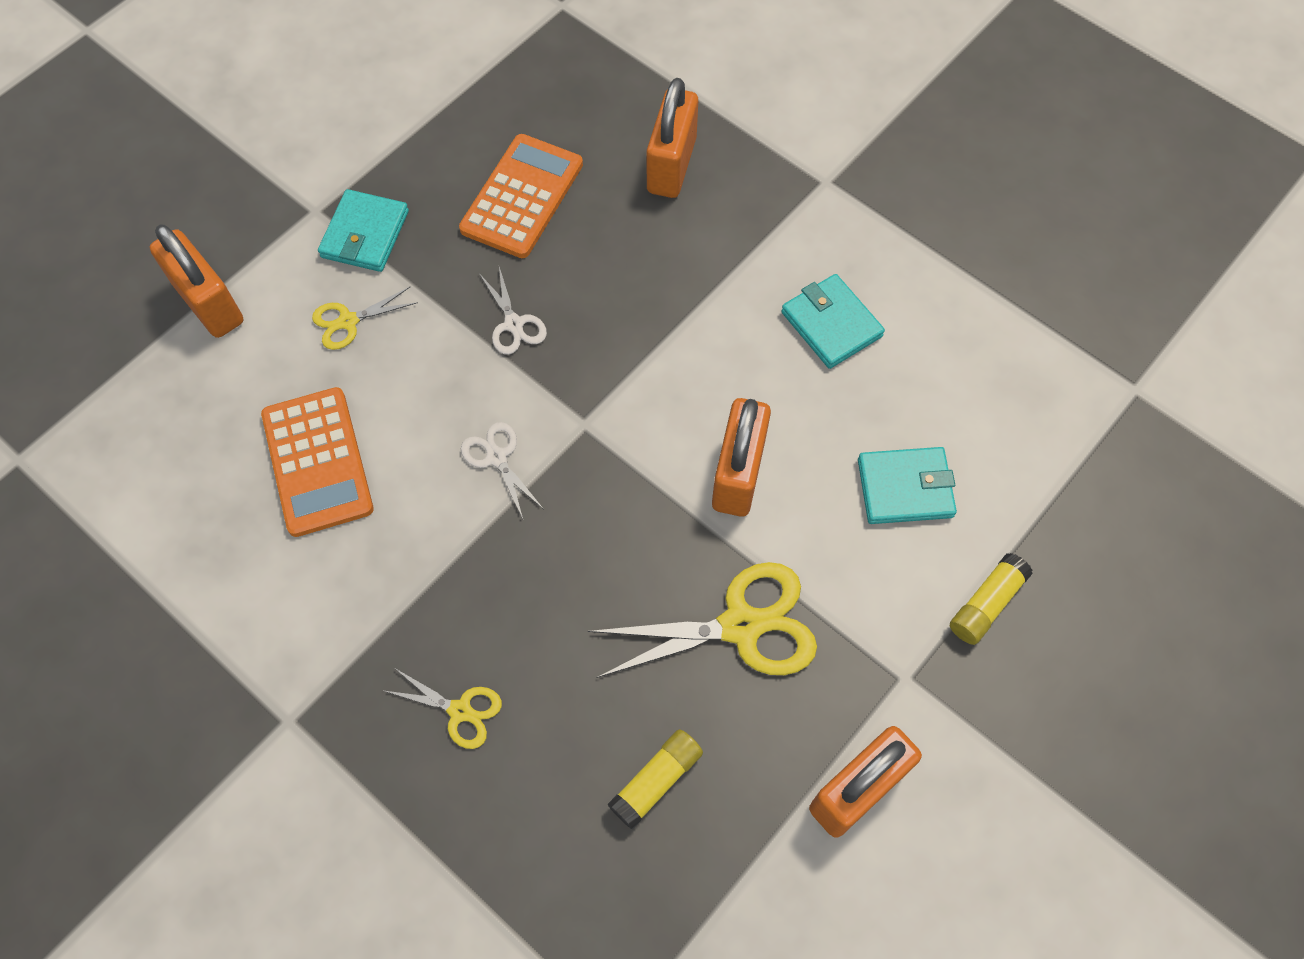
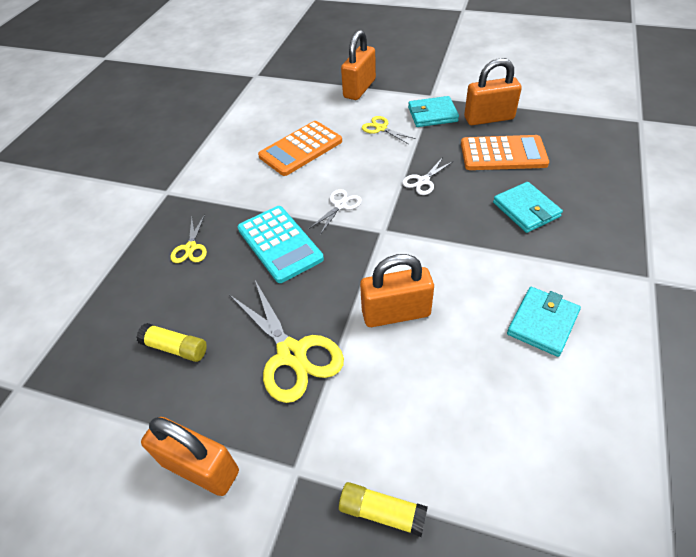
camera: 70 degrees right, 15 degrees down
orange padlock [646,78,698,198] -> orange padlock moved to [464,58,522,125]
turquoise wallet [858,447,957,524] -> turquoise wallet moved to [493,182,563,233]
none -> turquoise calculator [238,206,324,283]

